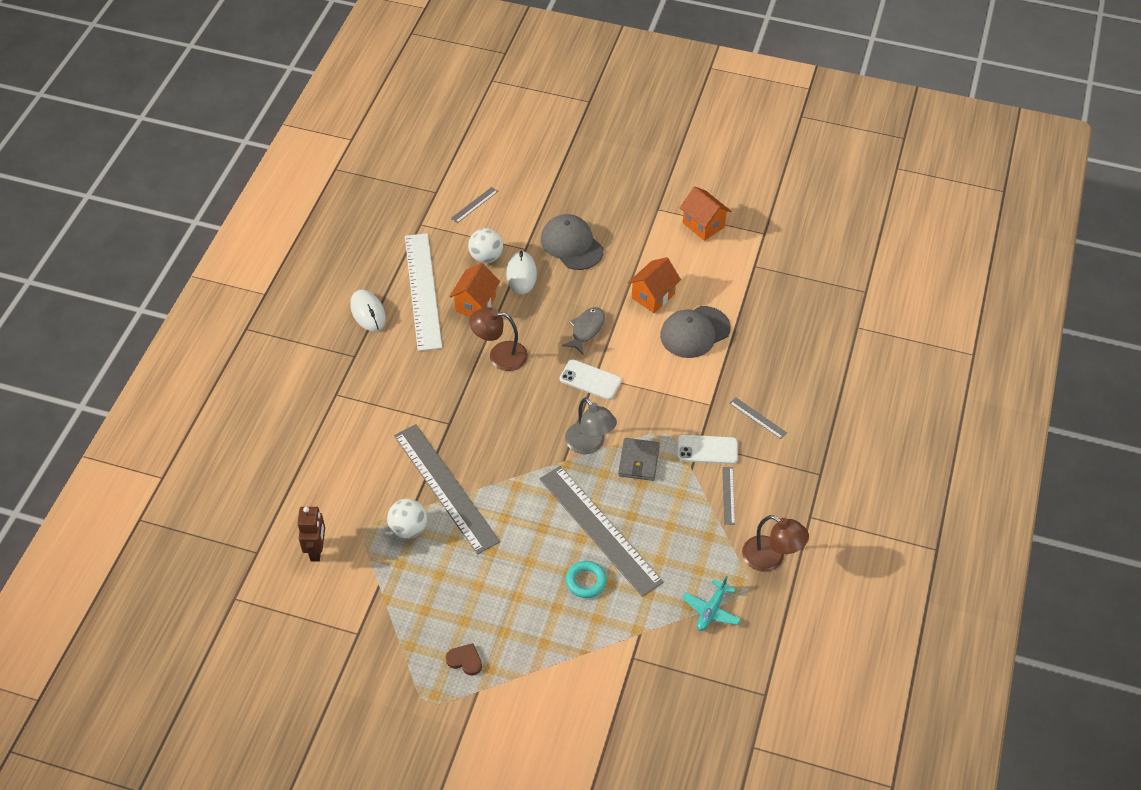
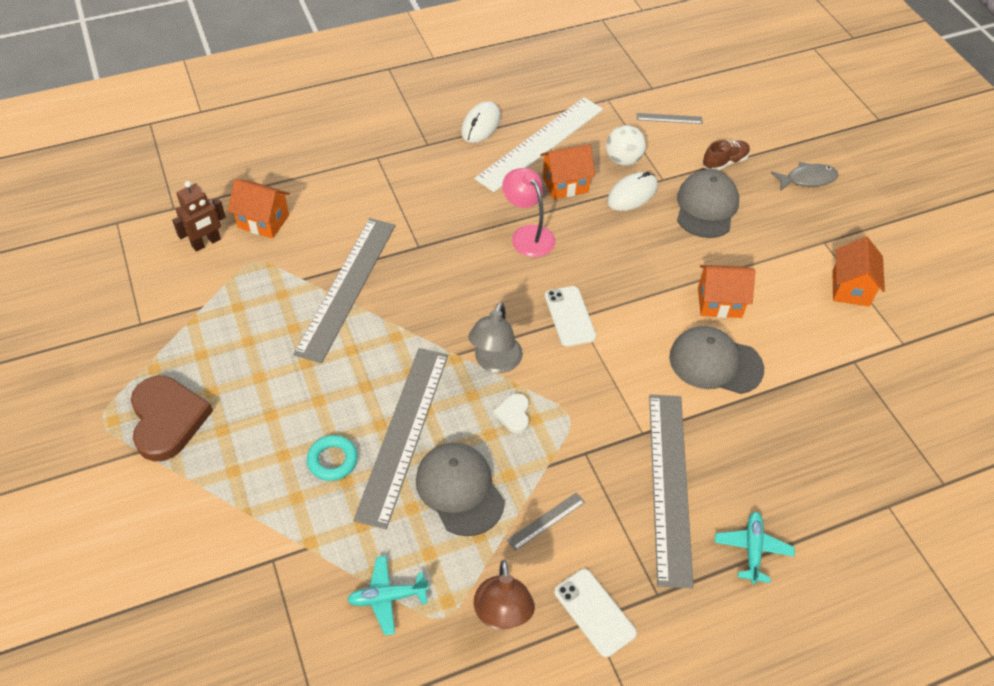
camera: 50 degrees right, 0 degrees up
white ball [387,499,427,539] -> none
brown heart [446,643,482,676] -> brown heart [131,376,213,461], size x2.13
brown lamp [469,307,528,371] -> pink lamp [502,168,555,257]
grey fish [562,307,605,354] -> grey fish moved to [771,162,839,190]
grey wallet [618,438,660,481] -> white heart [493,393,529,434]
white phone [677,435,738,464] -> white phone moved to [554,569,637,657]
grey ruler [729,397,787,439] -> grey ruler [649,394,694,589], size x2.46
none -> orange house [228,179,290,239]
none -> grey cap [416,442,505,536]
none -> brown shoe [703,140,750,171]
none -> turquoise plane [715,512,795,584]

